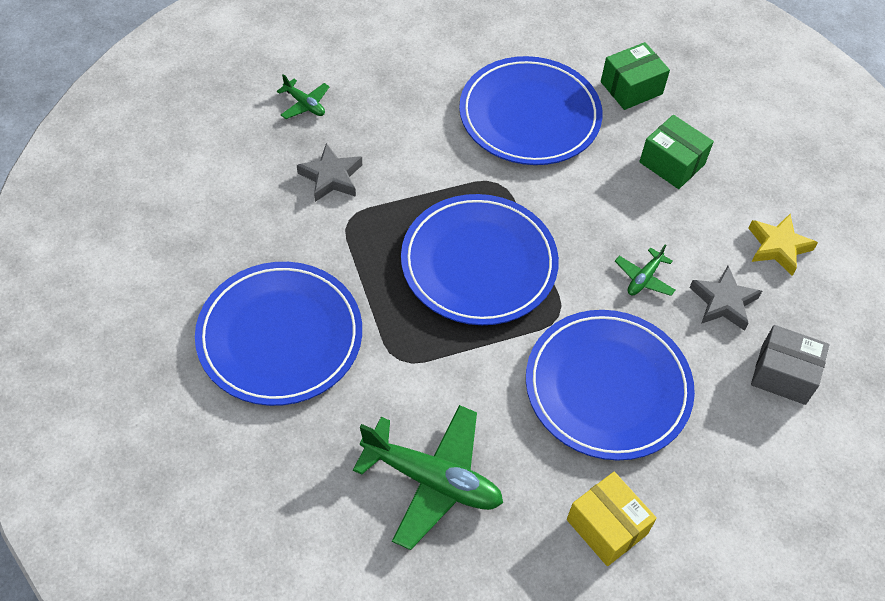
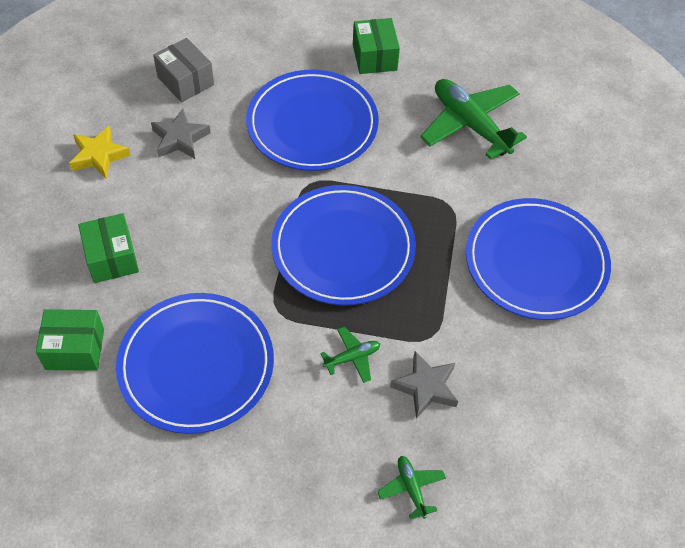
camera: 150 degrees left, 0 degrees up
yellow box [567,472,657,566] -> green box [353,18,400,74]
green plane [615,244,675,296] -> green plane moved to [320,327,380,383]

